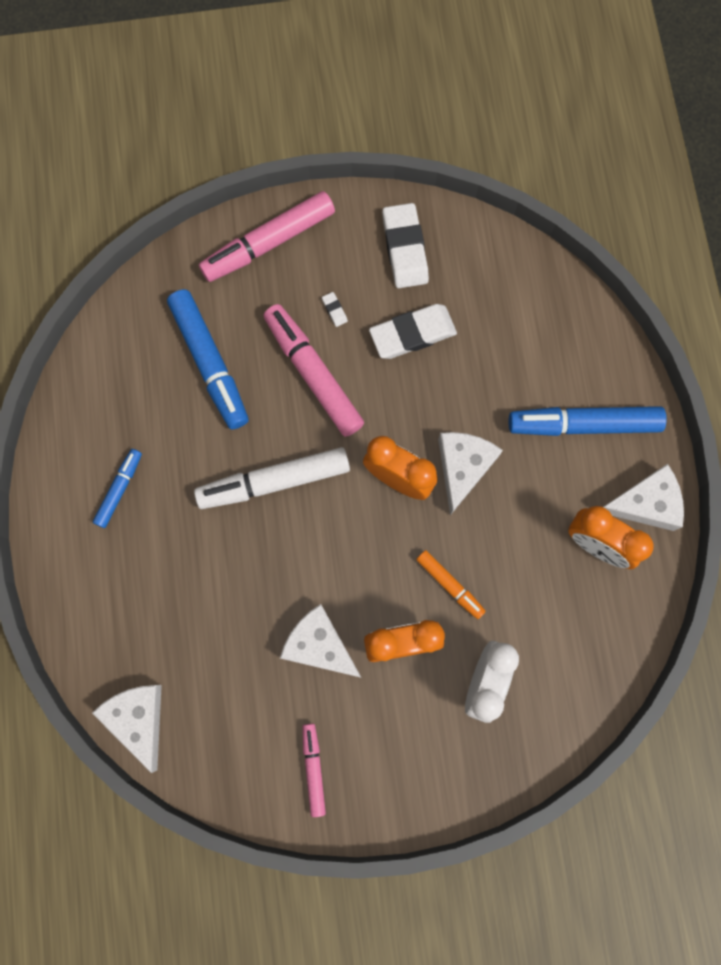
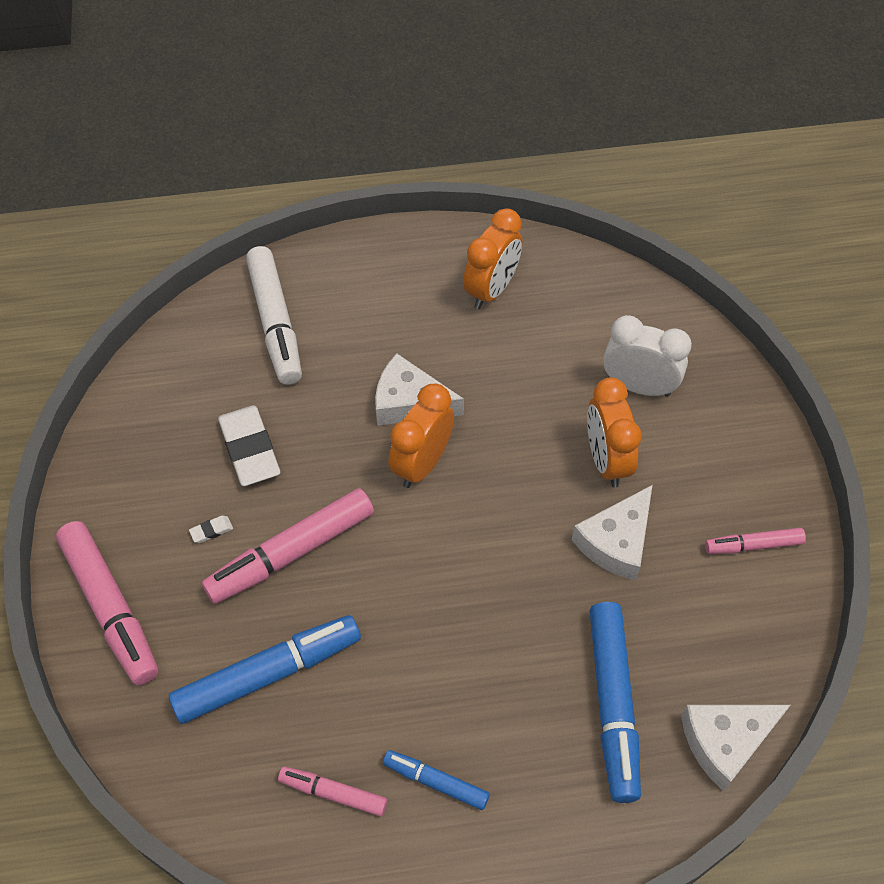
camera: 90 degrees left, 20 degrees down
white marker [194,447,350,509] -> white marker moved to [246,246,302,385]
white eraser [382,203,429,288] -> none
orange marker [416,550,486,619] -> none
blue marker [508,406,667,436] -> blue marker moved to [590,602,641,803]
white cheese [603,464,684,531] -> none
none -> pink marker [278,766,387,816]

